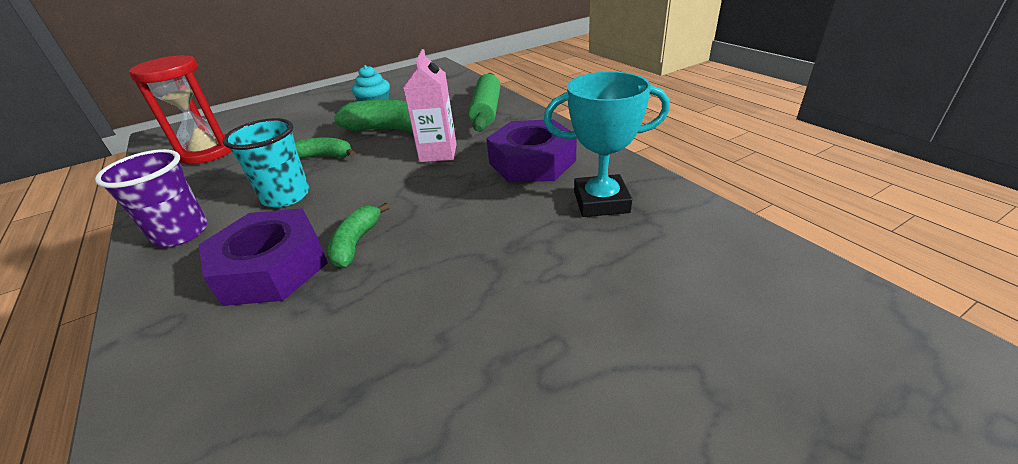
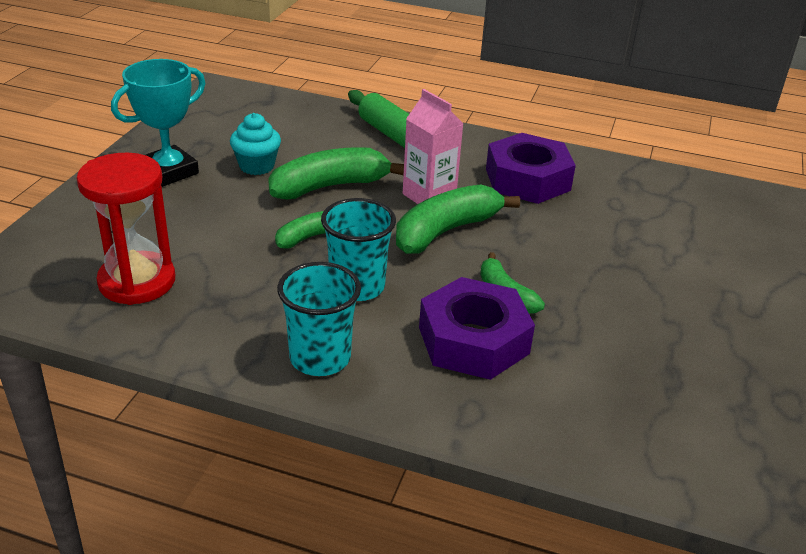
camera: 45 degrees left, 0 degrees up
purple cup [95,149,208,247] -> turquoise cup [277,262,361,376]
turquoise trophy [544,72,670,217] -> turquoise trophy moved to [111,59,205,187]
none -> green banana [396,184,520,254]

